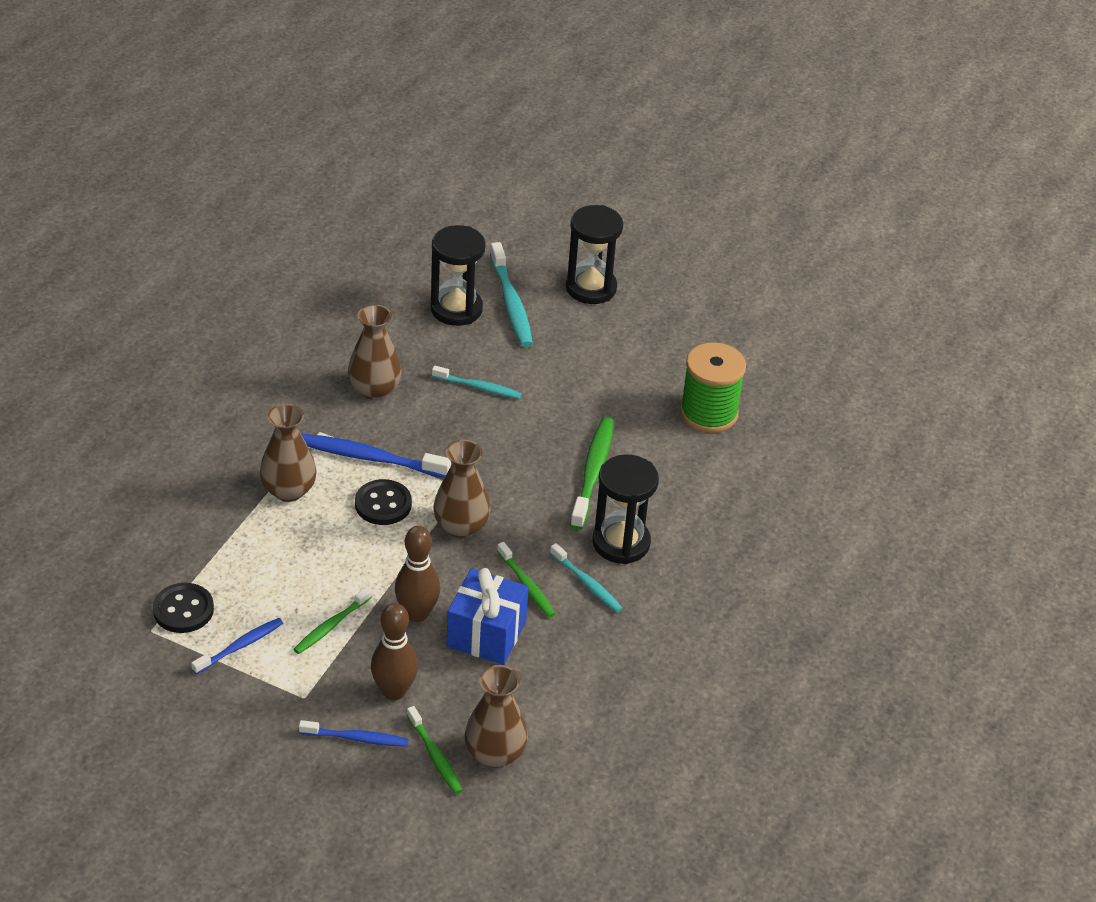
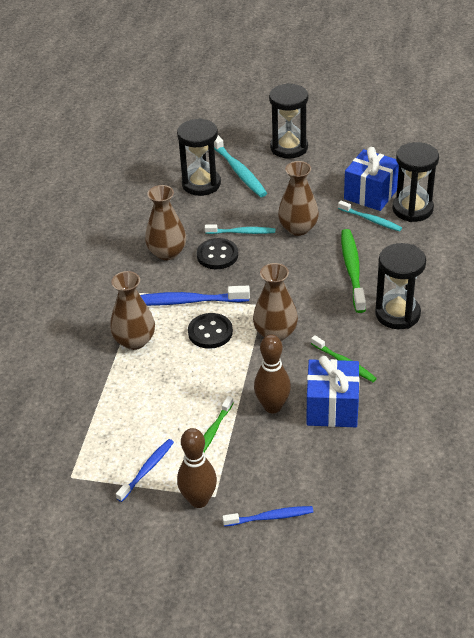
camera: 10 degrees left, 0 degrees up
black button [153,583,214,633] -> black button moved to [197,238,238,269]
brown bowling pin [371,603,418,700] -> brown bowling pin moved to [177,428,217,508]
green toothbrush [407,706,463,794] -> none
brown vase [465,665,528,768] -> brown vase moved to [278,161,319,236]
turquoise toothbrush [550,543,623,612] -> turquoise toothbrush moved to [338,201,402,232]
green spool [680,342,746,433] -> black hourglass [393,142,439,222]
none -> blue gift [344,147,399,211]

